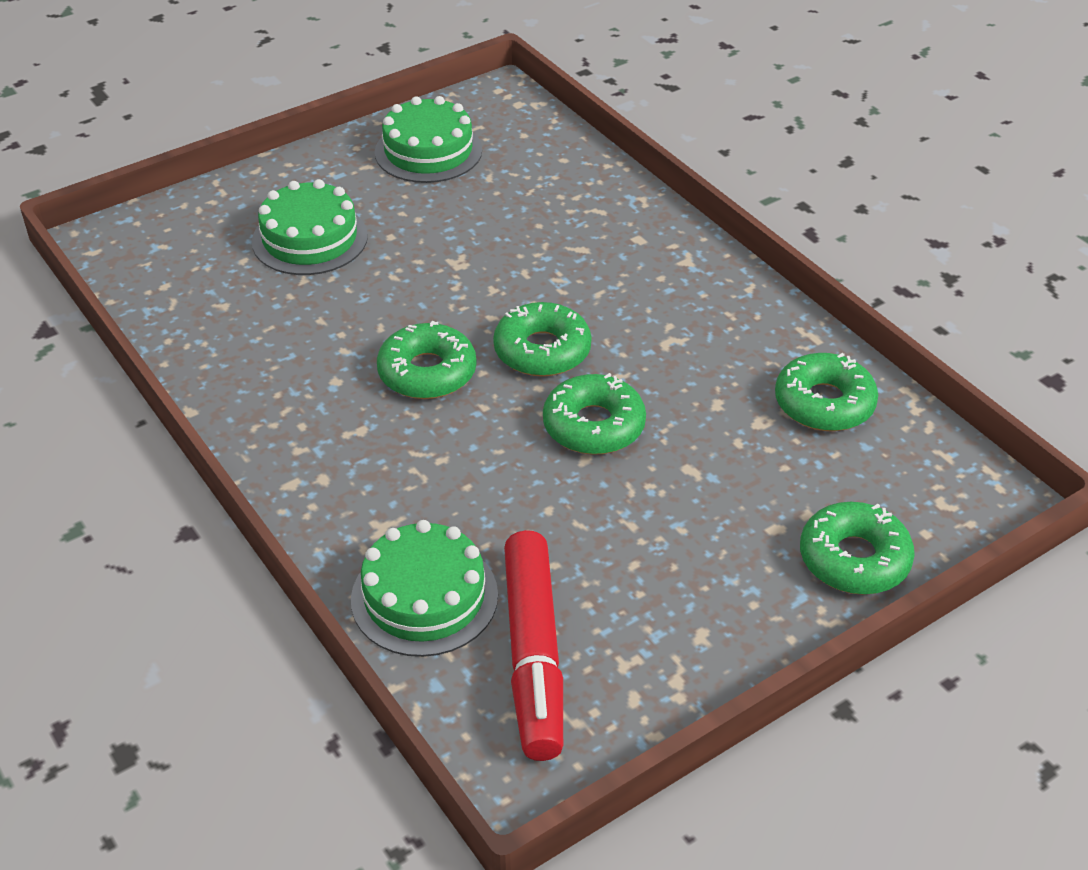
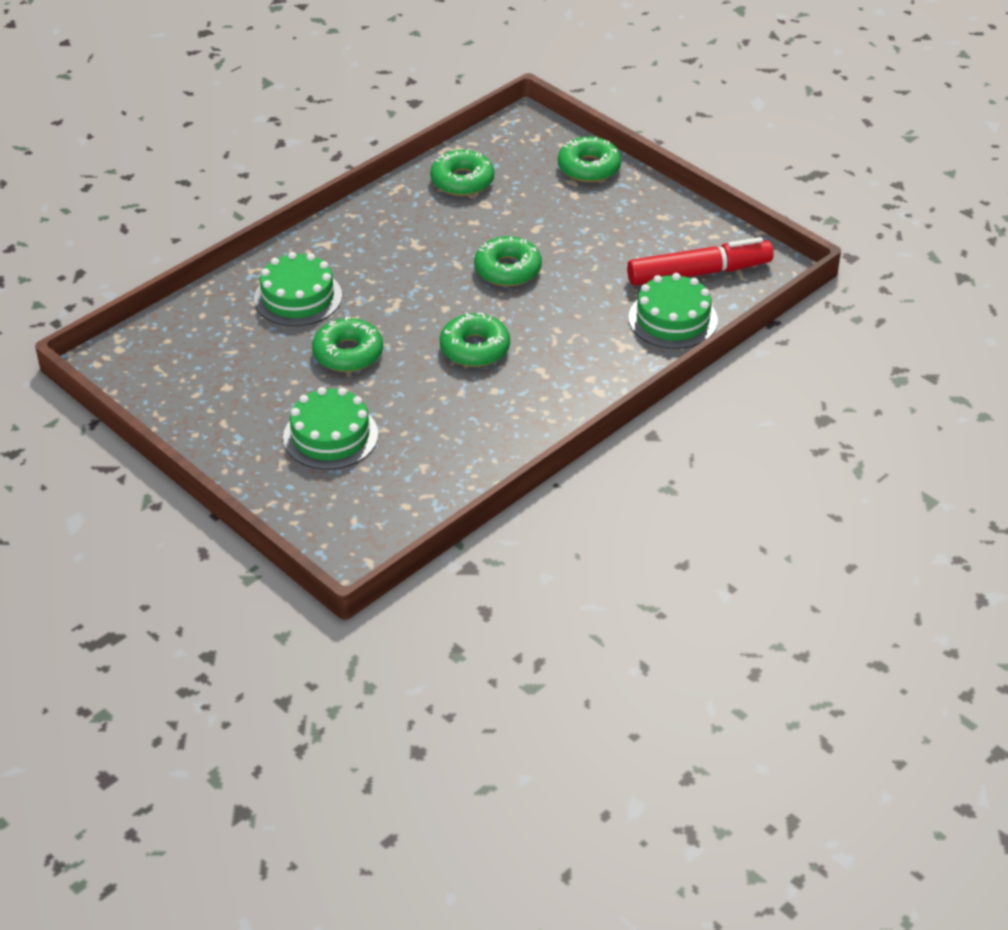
camera: 100 degrees left, 0 degrees up
green cake [375,96,482,183] -> green cake moved to [254,252,342,326]
green donut [493,302,592,377] -> green donut moved to [312,316,383,372]

